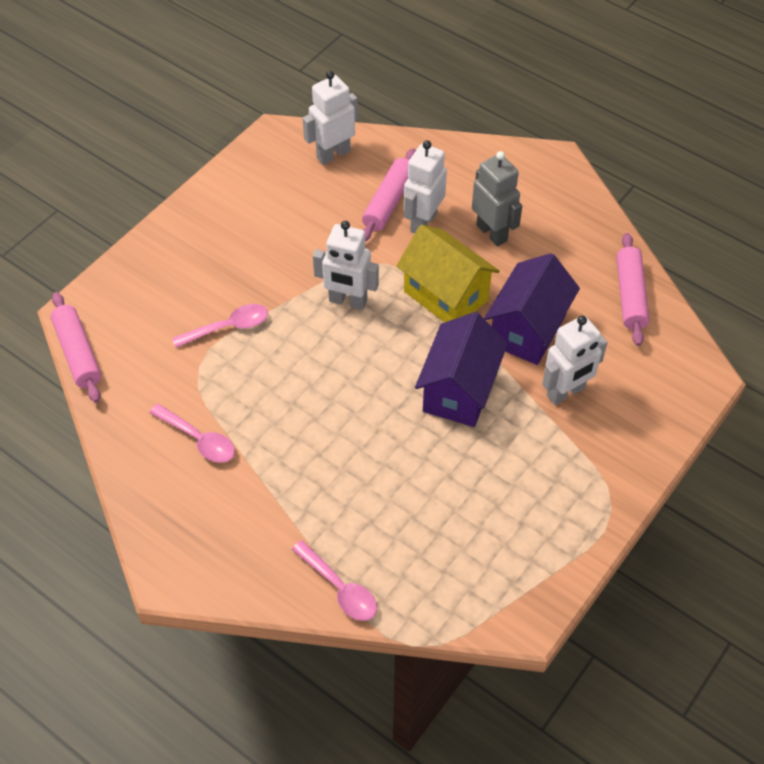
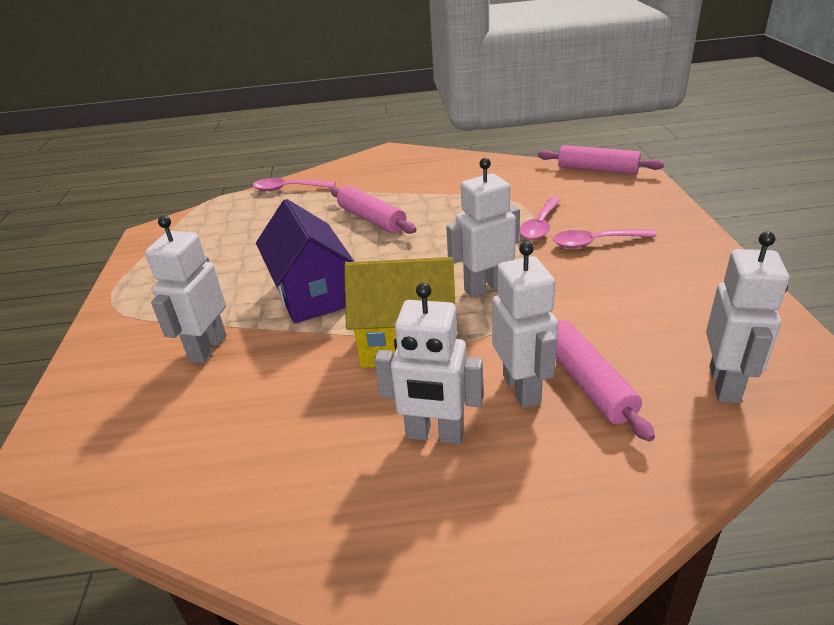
camera: 140 degrees right, 20 degrees down
pink spoon [149,404,235,463] -> pink spoon moved to [553,229,656,248]
grey robot [472,151,522,247] -> white robot [374,283,483,444]
purple house [484,253,580,365] -> none
pink rolling pin [616,233,650,346] -> pink rolling pin moved to [330,186,417,234]

